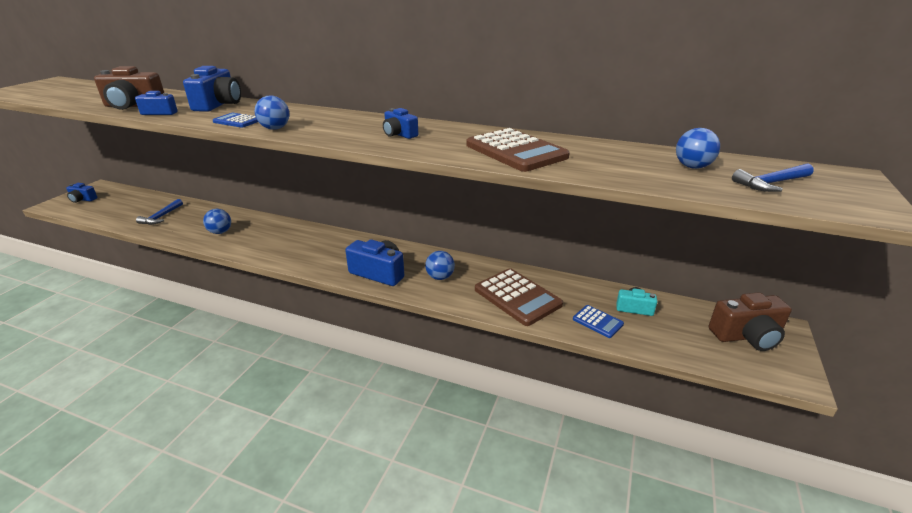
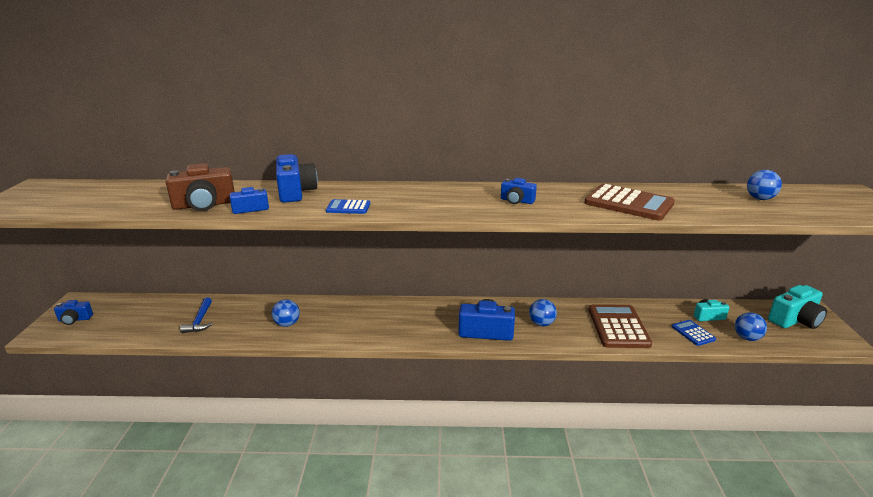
camera: 20 degrees left, 5 degrees down
blue ball [255,95,289,130] -> blue ball moved to [735,312,767,341]
brown calculator [475,268,563,326] -> brown calculator turned 120 degrees counterclockwise [589,304,652,348]
blue calculator [573,305,624,338] -> blue calculator turned 135 degrees counterclockwise [672,320,716,346]
brown camera [709,292,792,351] -> turquoise camera [768,285,827,329]
blue hammer [732,163,814,192] -> none

